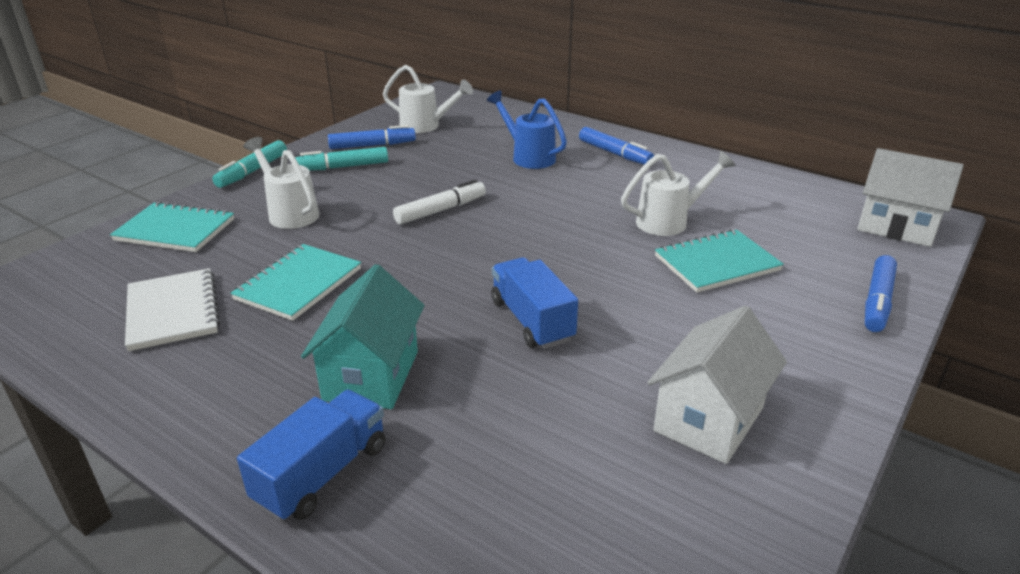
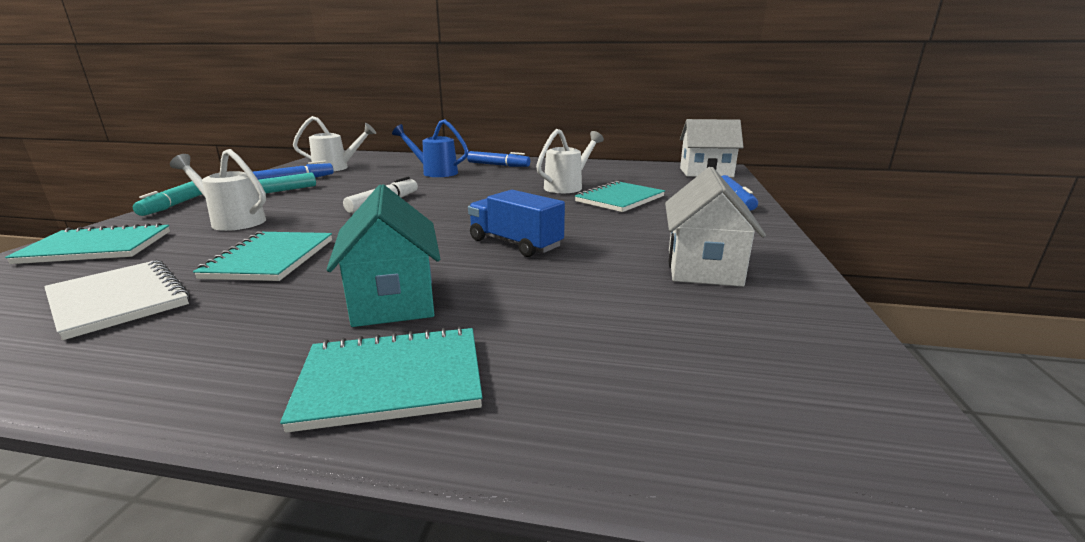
camera: 25 degrees left, 10 degrees down
blue truck [237,390,386,522] -> turquoise notebook [280,326,482,433]

